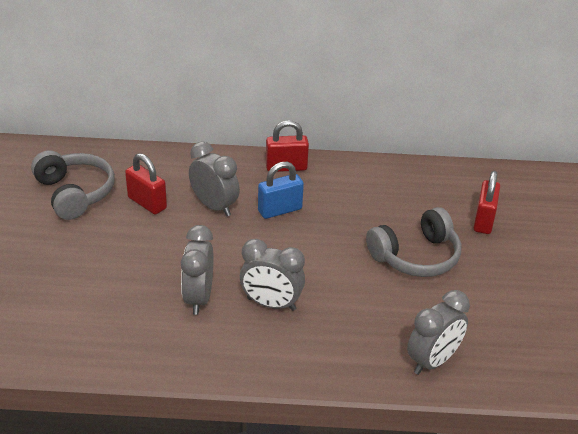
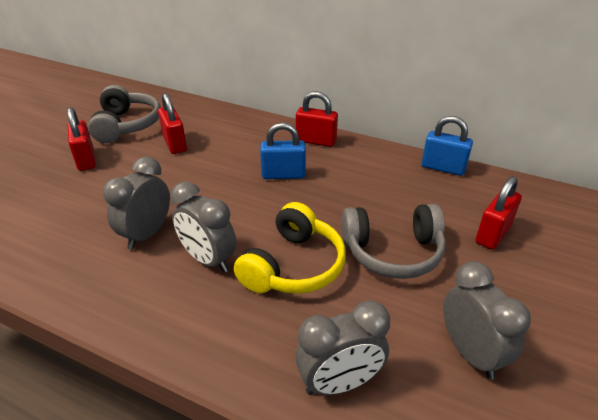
camera: 25 degrees right, 0 degrees up
grey clock [189,141,240,216] -> grey clock moved to [443,261,531,380]
none -> red padlock [67,107,96,171]
none -> yellow headphones [234,202,346,294]
none -> blue padlock [422,116,473,176]

